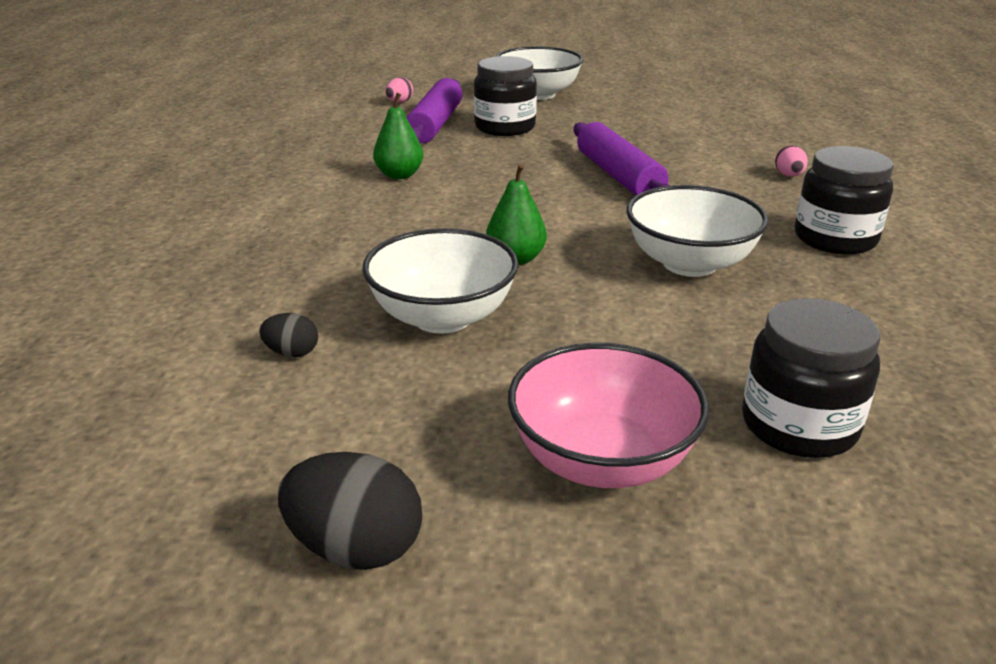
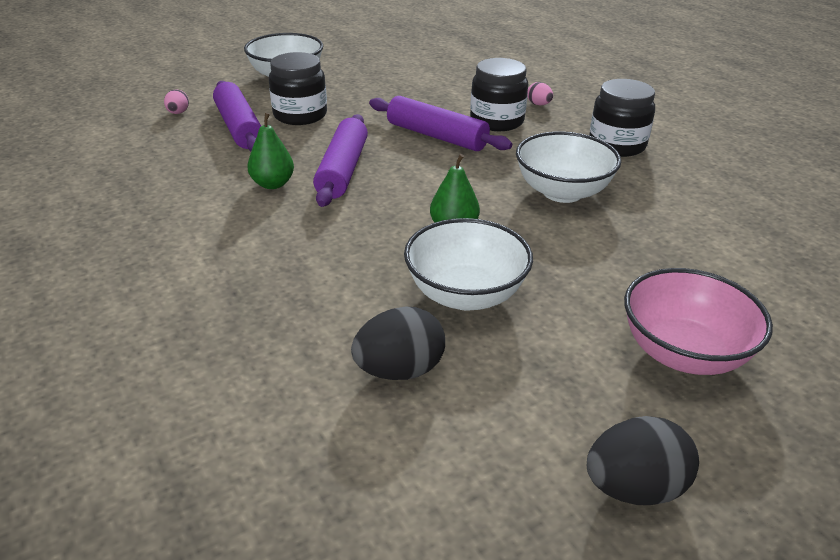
camera: 35 degrees left, 5 degrees up
black egg [259,313,318,357] -> black egg [351,306,445,380], size x1.85
black jar [742,298,880,458] -> black jar moved to [470,58,528,131]
none -> purple rolling pin [313,114,368,207]

